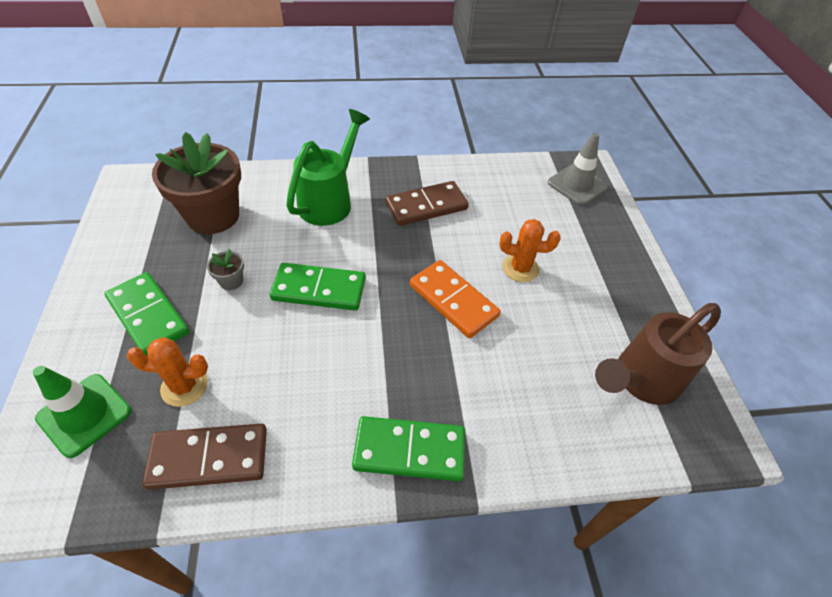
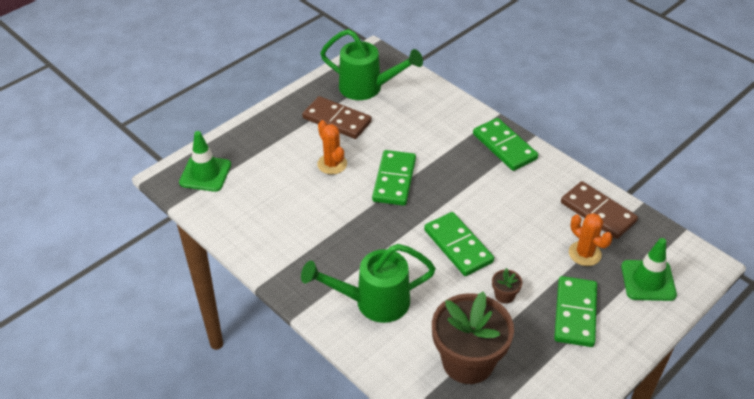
camera: 125 degrees left, 5 degrees down
grey flower pot [207,249,244,290] -> brown flower pot [492,268,522,304]
brown domino [386,181,469,226] -> brown domino moved to [302,96,372,139]
orange domino [410,260,501,338] -> green domino [372,150,416,206]
grey traffic cone [548,133,608,205] -> green traffic cone [179,131,231,192]
brown watering can [595,303,721,405] -> green watering can [320,29,423,100]

